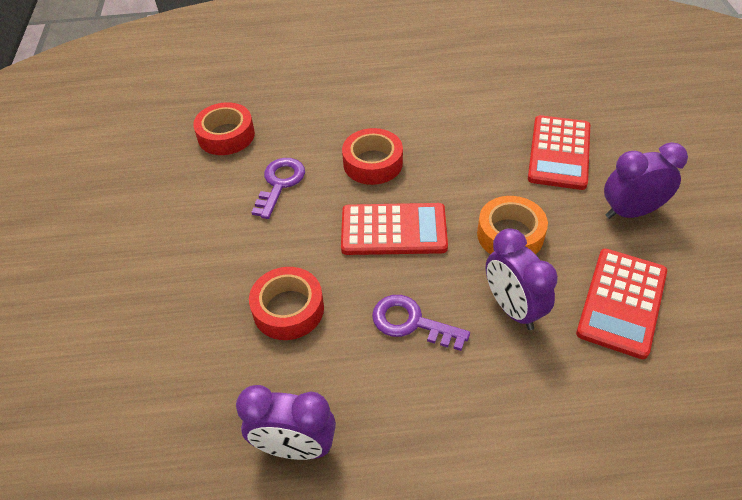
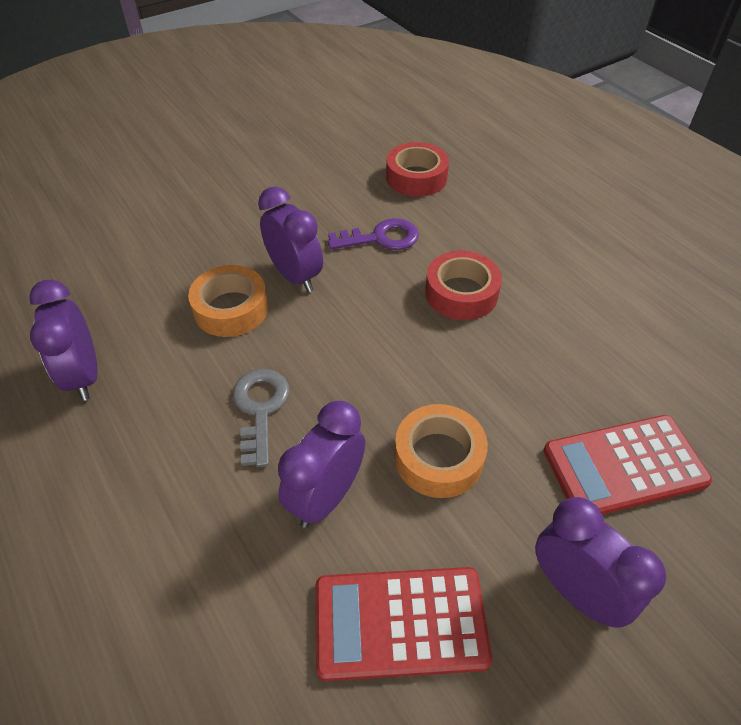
camera: 60 degrees right, 0 degrees up
red tape [249,267,324,340] -> orange tape [188,265,268,337]
red calculator [341,203,448,255] -> none
purple key [372,295,470,351] -> grey key [233,369,289,467]
none -> purple clock [258,187,323,292]

